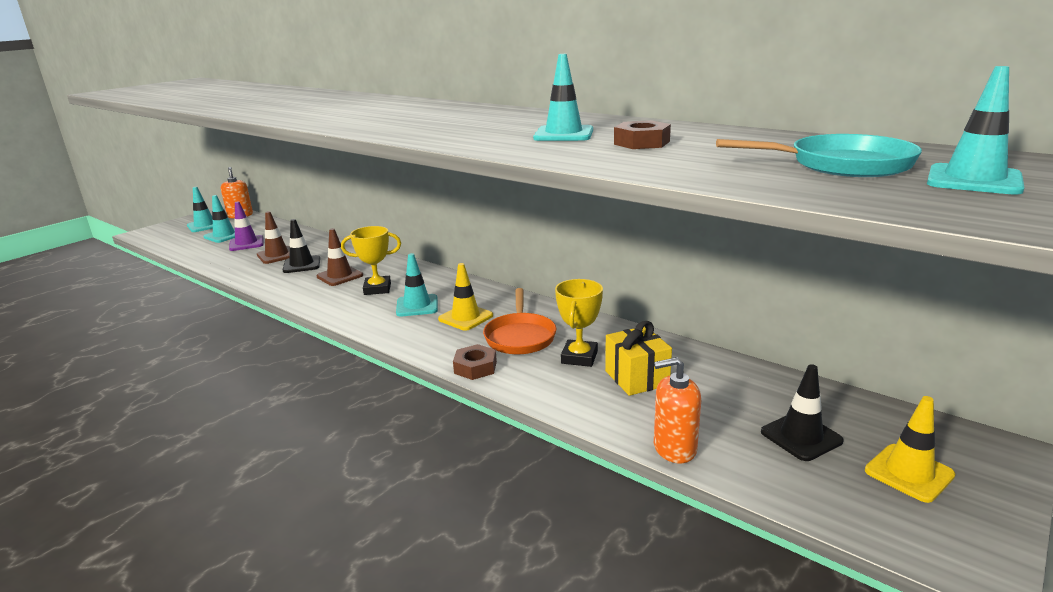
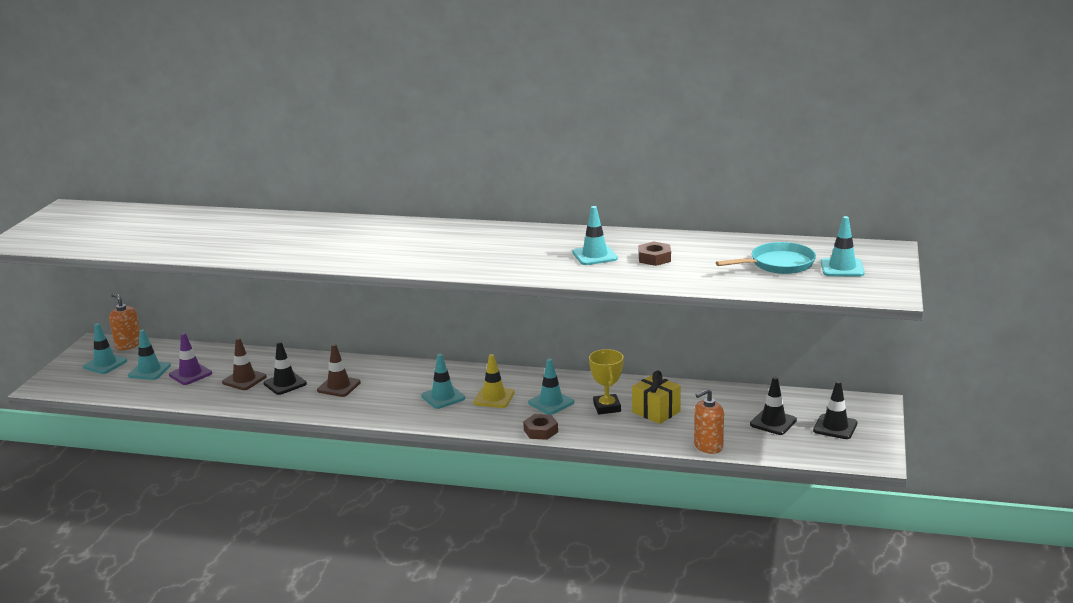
camera: 25 degrees left, 0 degrees up
yellow trophy [341,226,401,295] -> none
orange pan [483,288,556,354] -> turquoise traffic cone [528,359,574,415]
yellow traffic cone [865,396,955,503] -> black traffic cone [813,381,857,439]

